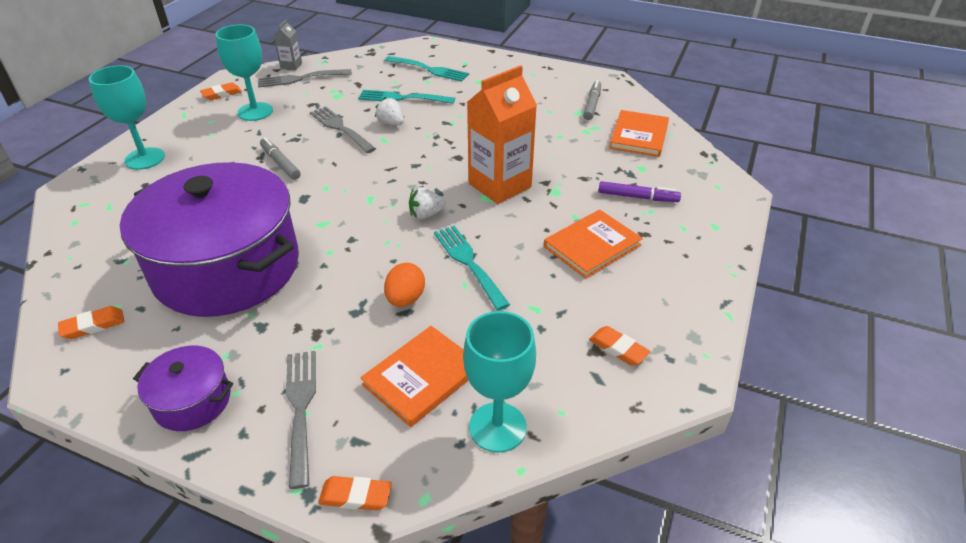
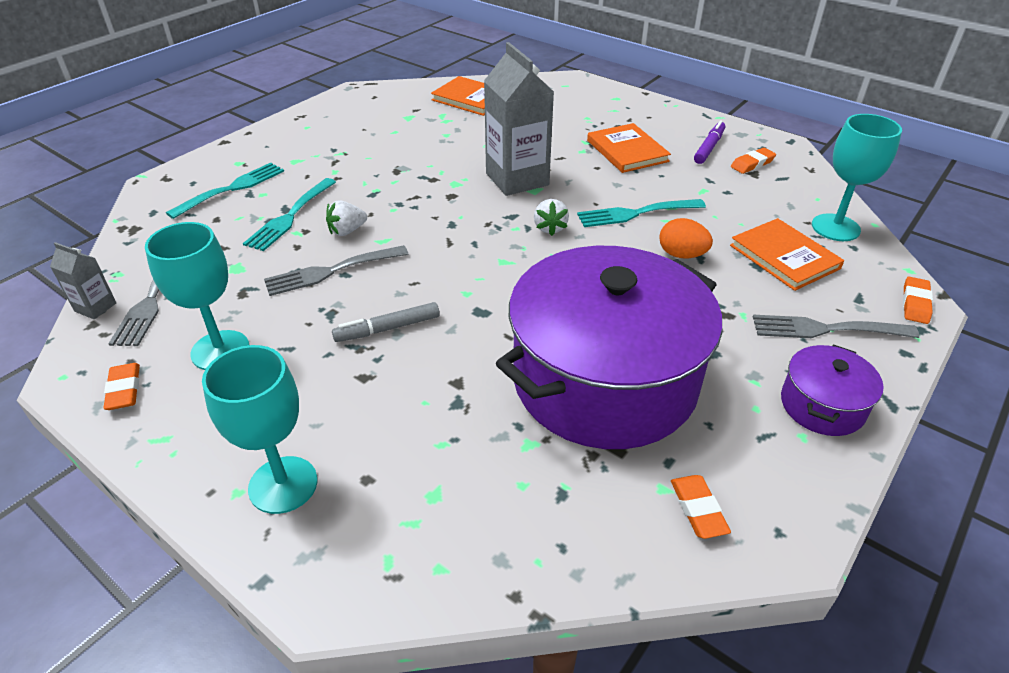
camera: 75 degrees left, 0 degrees up
orange carton [467,65,537,204] -> grey carton [484,42,554,196]
grey marker [583,80,601,120] -> none
purple marker [599,181,681,202] -> purple marker moved to [694,120,725,164]

